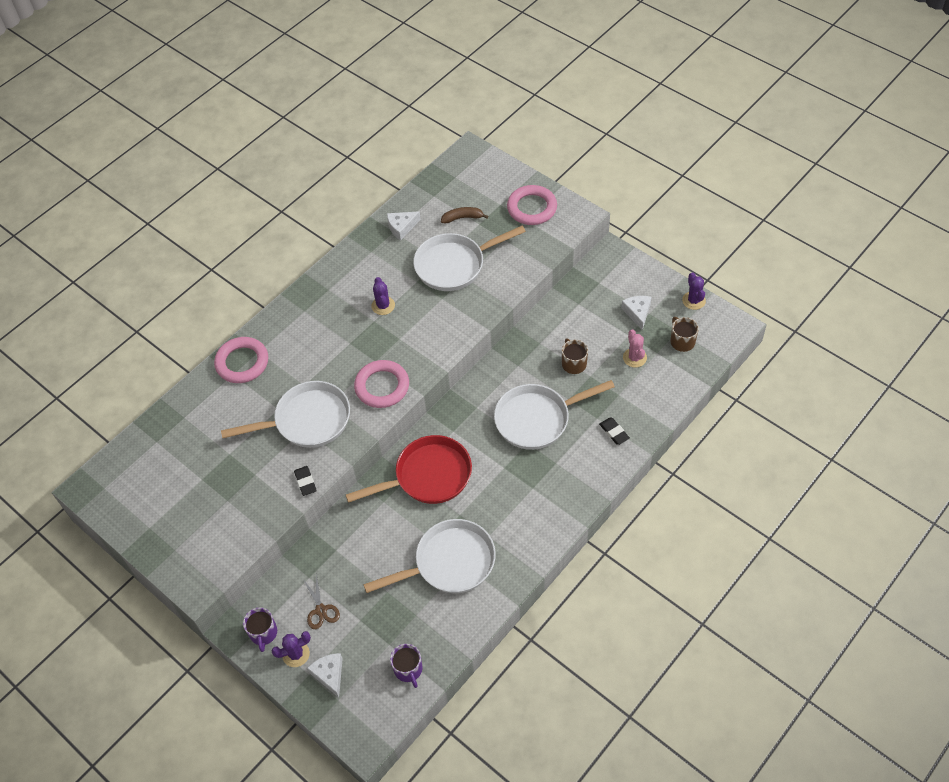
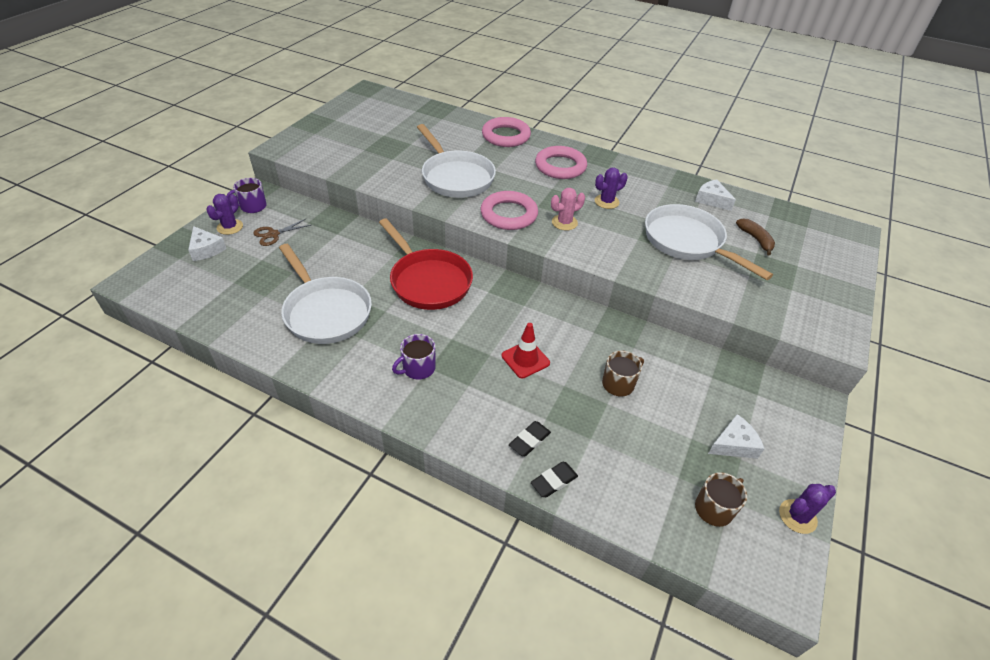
camera: 70 degrees right, 10 degrees down
purple cactus [272,631,311,667] -> purple cactus turned 60 degrees clockwise [206,194,243,235]
black eraser [294,466,317,496] -> black eraser moved to [531,462,578,497]
white cheese [307,653,343,697] -> white cheese turned 90 degrees clockwise [188,226,227,261]
purple mug [390,644,422,688] -> purple mug moved to [392,334,436,380]
white pan [494,380,615,450] -> red traffic cone [502,323,550,378]
pink ring [507,185,557,225] -> pink ring moved to [535,146,587,179]
pink cactus [623,329,647,368] -> pink cactus moved to [551,188,585,231]

